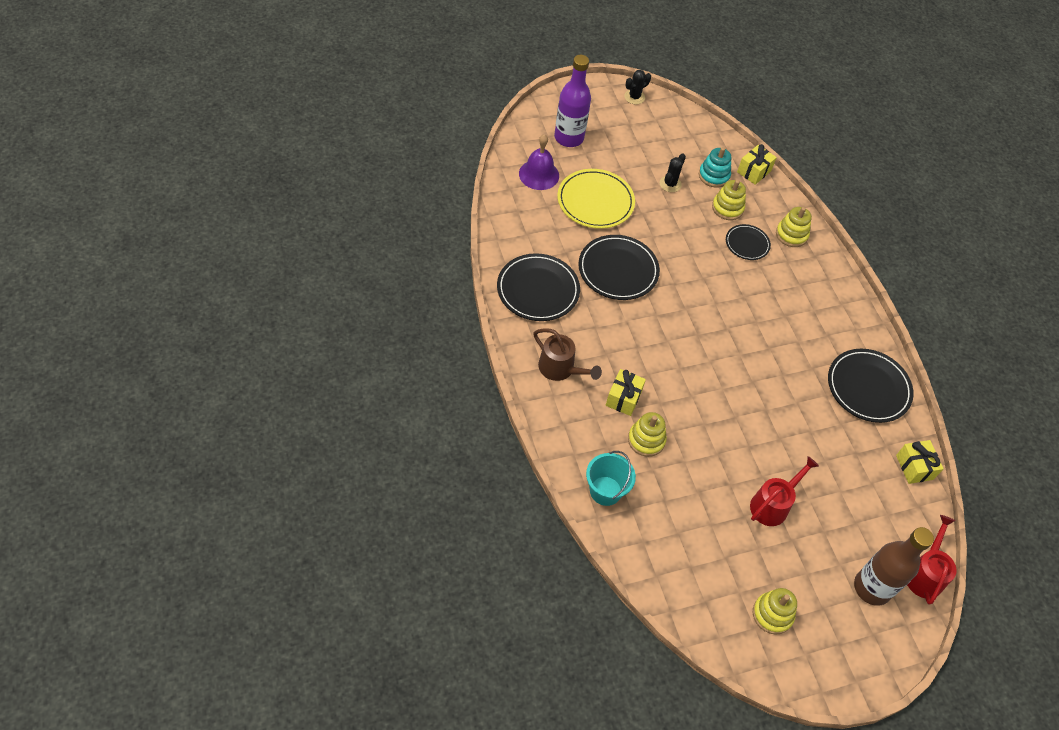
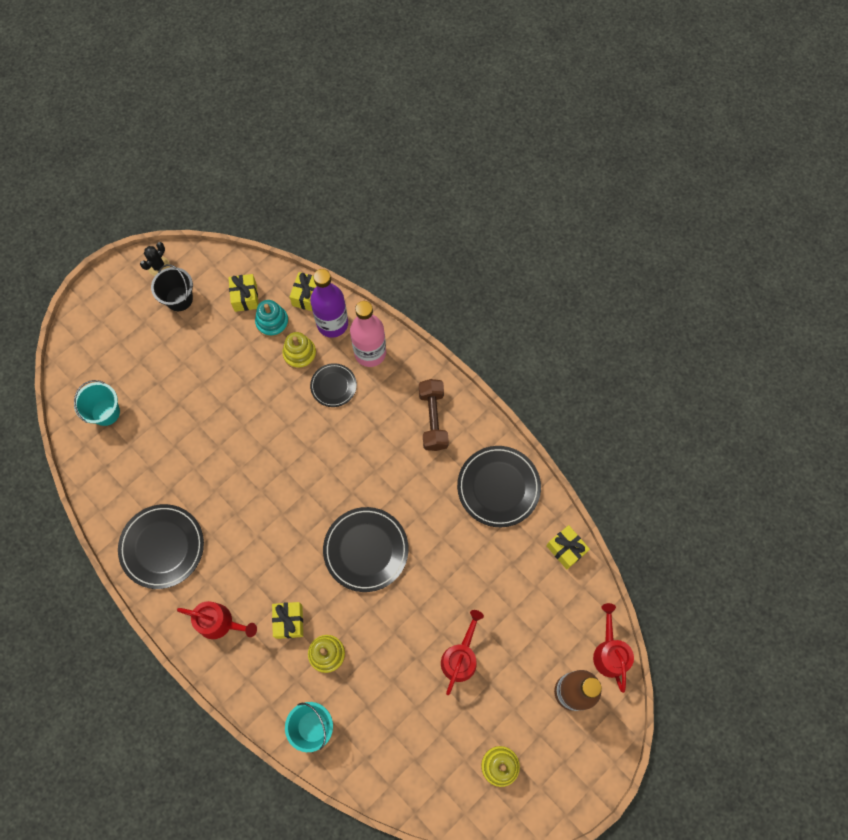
camera: 20 degrees left, 15 degrees up
purple bell [519,134,559,190] -> turquoise bucket [74,380,120,426]
brown watering can [533,328,602,381] -> red watering can [177,601,257,639]
purple bottle [554,55,591,147] -> purple bottle moved to [310,269,348,338]
yellow plate [557,169,635,229] -> none
black plate [578,235,660,300] -> black plate moved to [323,507,409,592]
black cactus [660,153,686,192] -> none
yellow stacking toy [776,207,812,247] -> pink bottle [350,301,386,367]
none -> black bucket [151,264,193,311]
none -> yellow gift [229,274,259,312]
none -> brown dumbbell [419,379,449,451]

